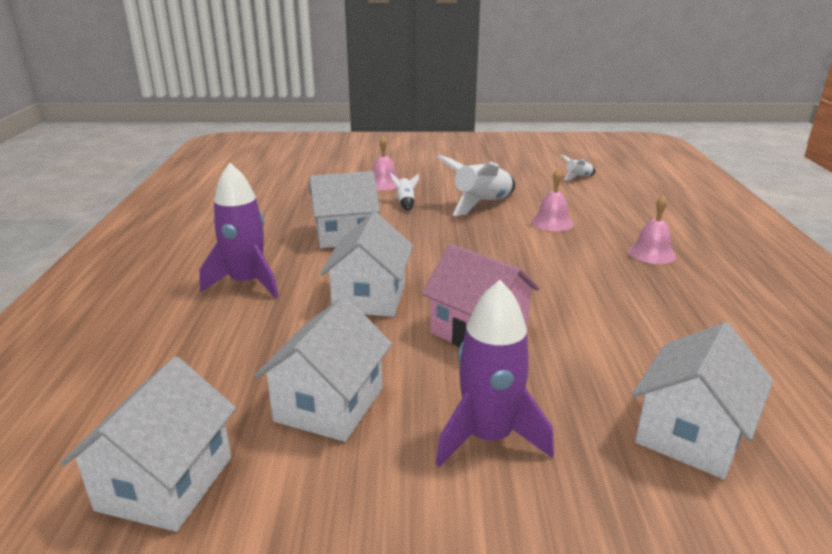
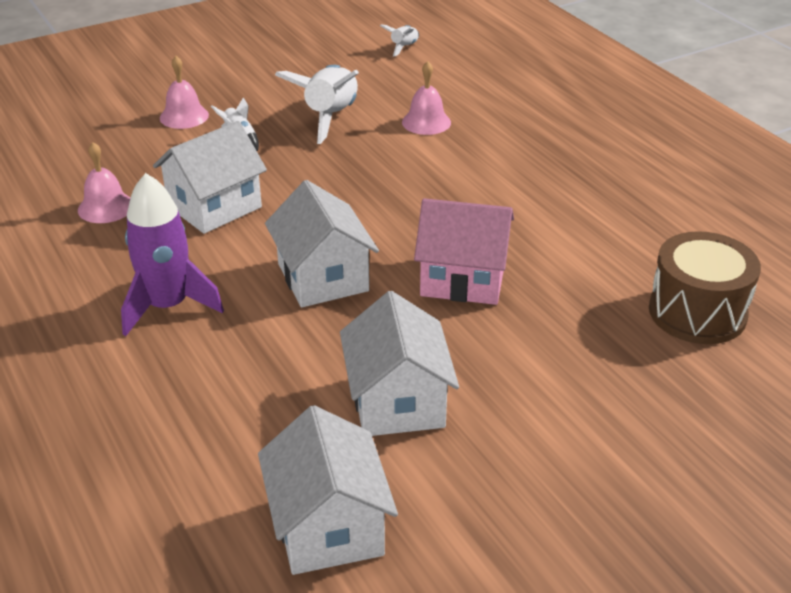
camera: 30 degrees left, 10 degrees up
purple rocket [436,280,554,467] -> none
pink bell [628,195,676,264] -> pink bell moved to [78,142,130,223]
white house [632,322,773,479] -> brown drum [649,231,761,344]

